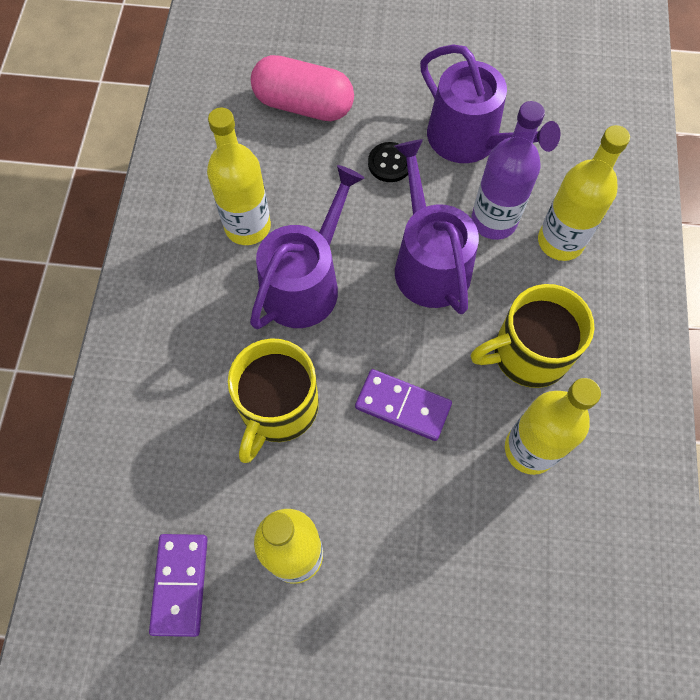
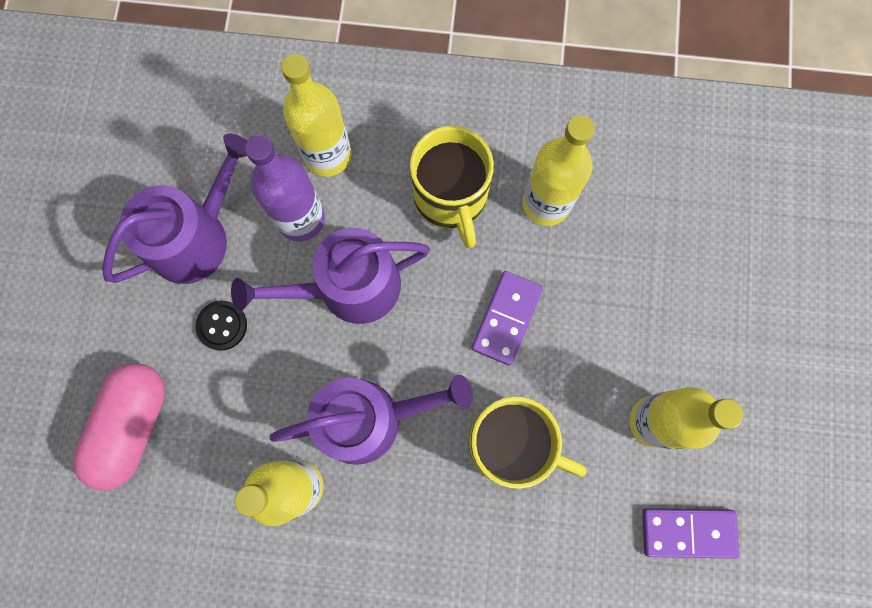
camera: 90 degrees left, 10 degrees up
purple watering can [250,165,364,329] -> purple watering can turned 135 degrees clockwise [270,375,473,465]

